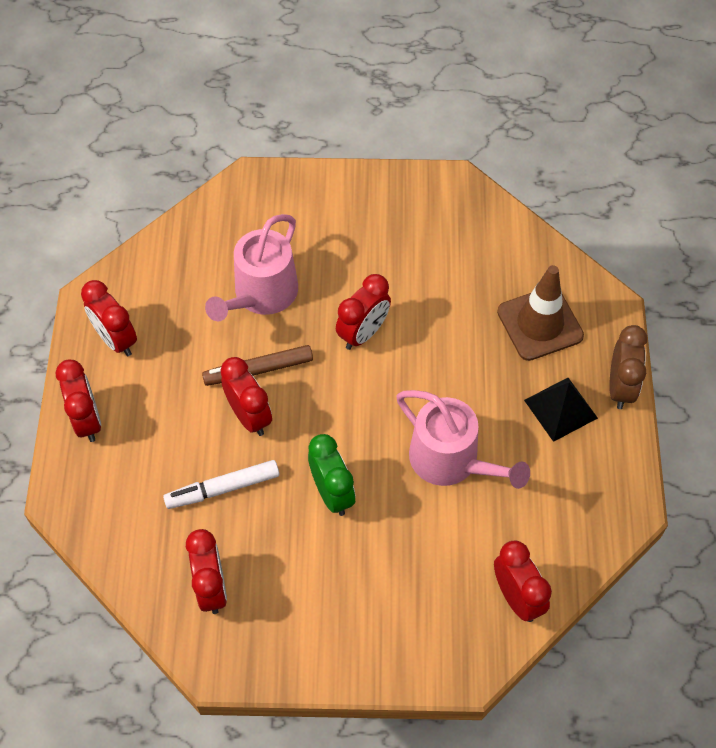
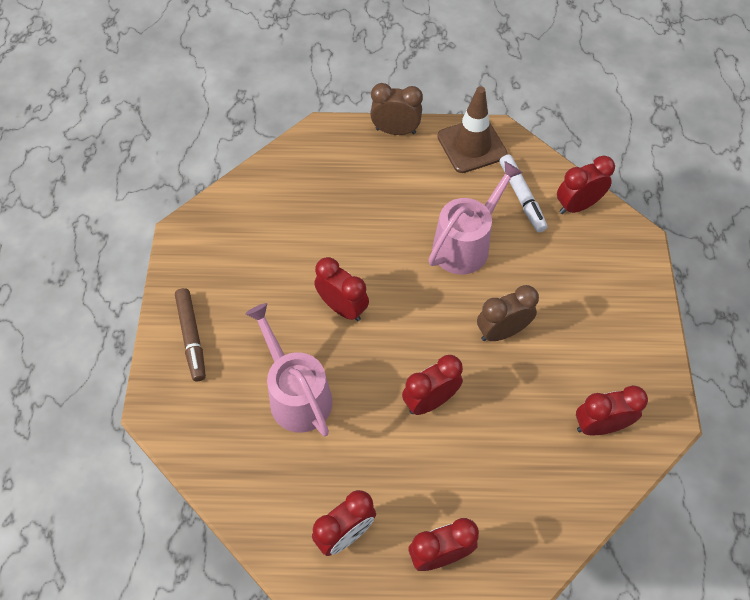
camera: 90 degrees left, 0 degrees up
white marker [163,460,279,509] -> white marker moved to [500,154,547,233]
brown marker [202,345,313,386] -> brown marker moved to [175,288,206,381]
pink watering can [205,214,298,321] -> pink watering can turned 150 degrees counterclockwise [245,303,333,436]
green clock [308,434,356,516] -> brown clock [477,285,539,341]
brown traffic cone [497,265,584,361] -> brown traffic cone moved to [437,86,508,173]
black pyramid [524,378,598,442] -> none

